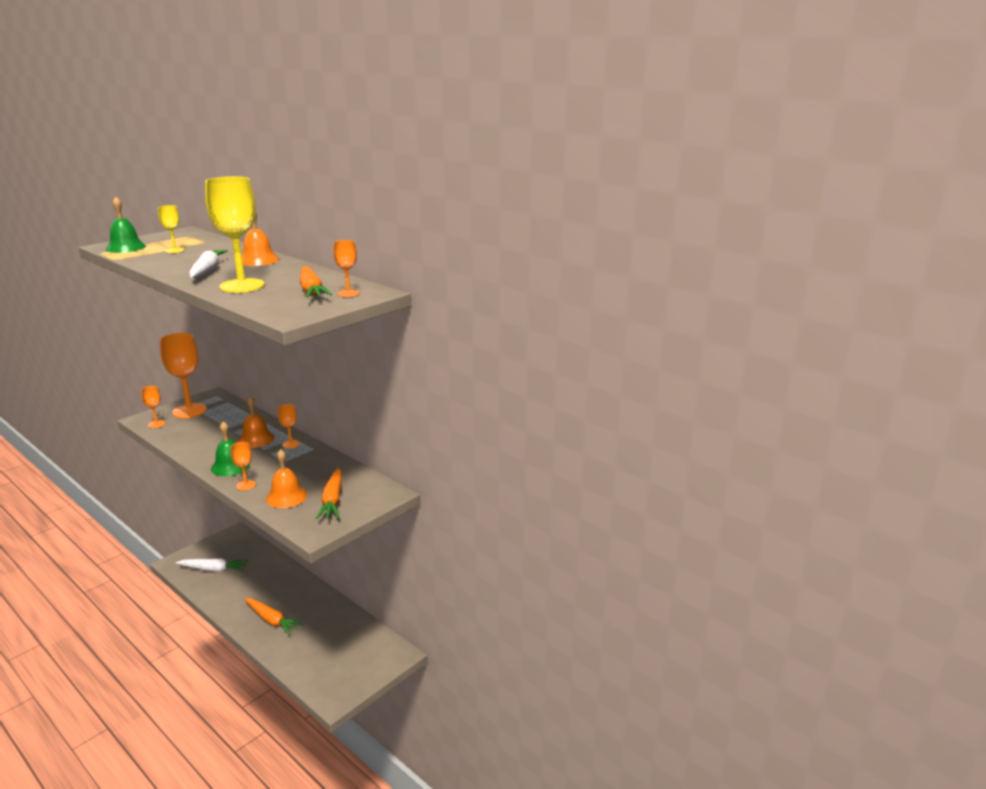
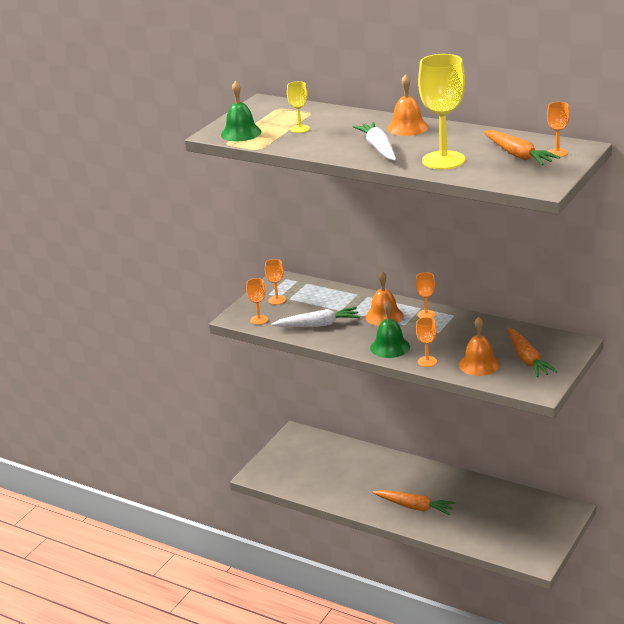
camera: 10 degrees left, 5 degrees up
orange goblet [160,333,207,418] -> orange goblet [265,259,286,305], size x0.48
white carrot [176,559,248,572] -> white carrot moved to [271,307,360,327]

